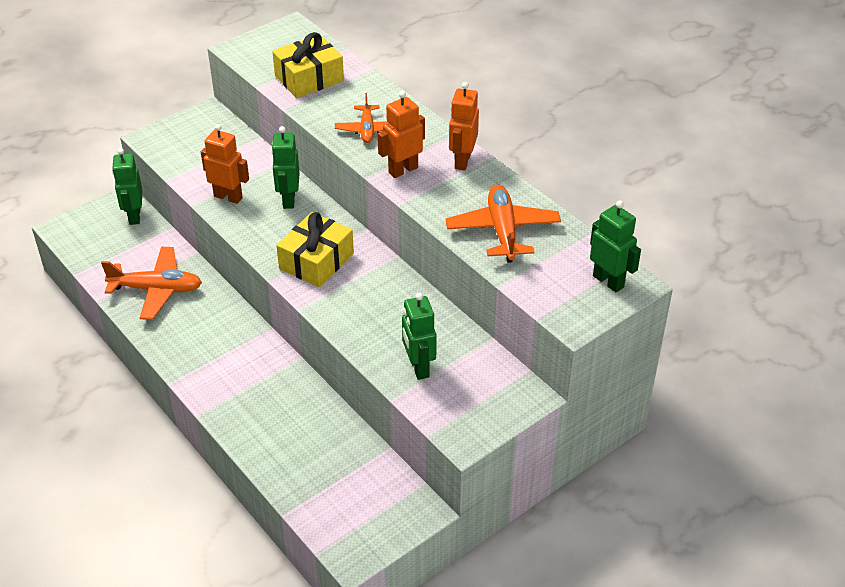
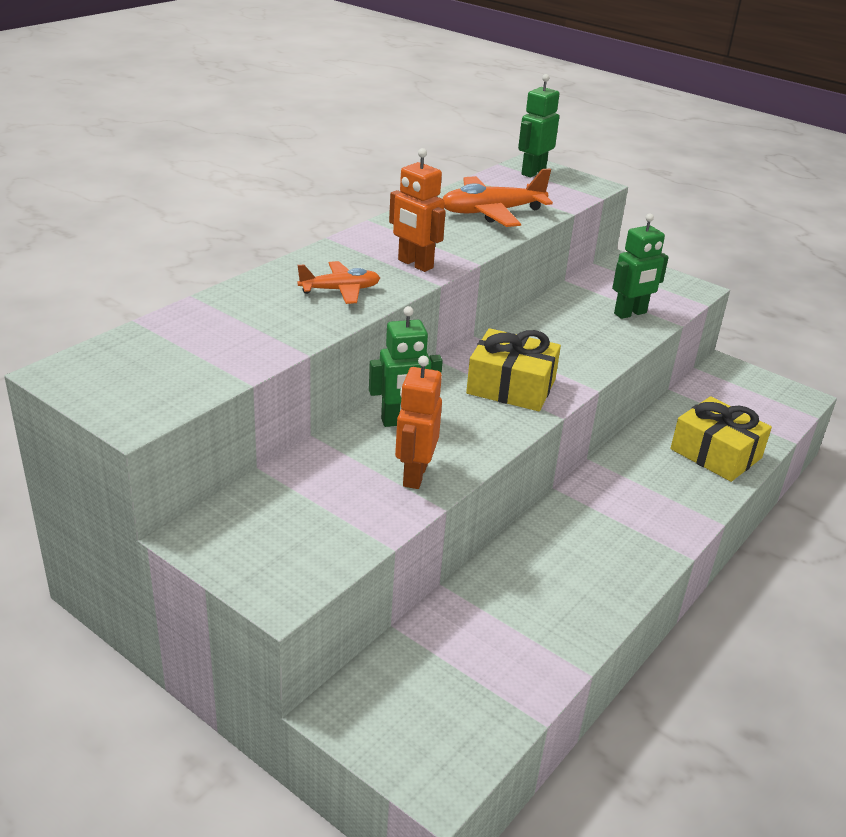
camera: 105 degrees left, 10 degrees down
orange plane [101,247,202,320] -> none
green robot [112,148,142,225] -> none
yellow gift [272,32,344,98] -> yellow gift moved to [671,396,772,482]
orange robot [449,82,479,171] -> none

